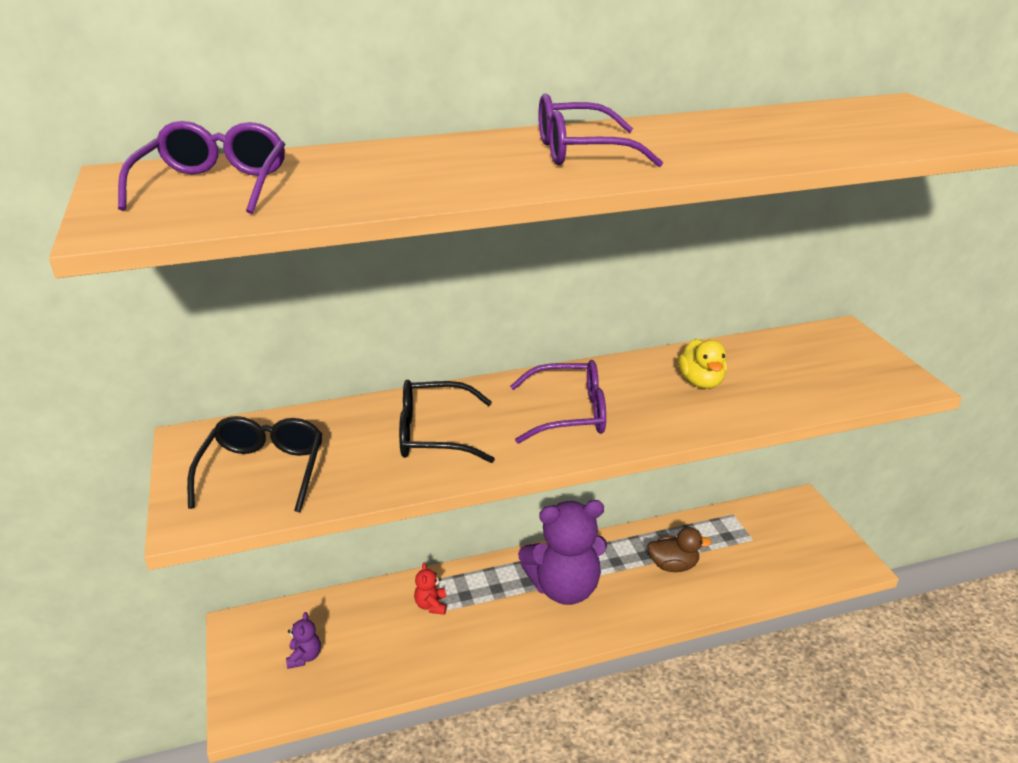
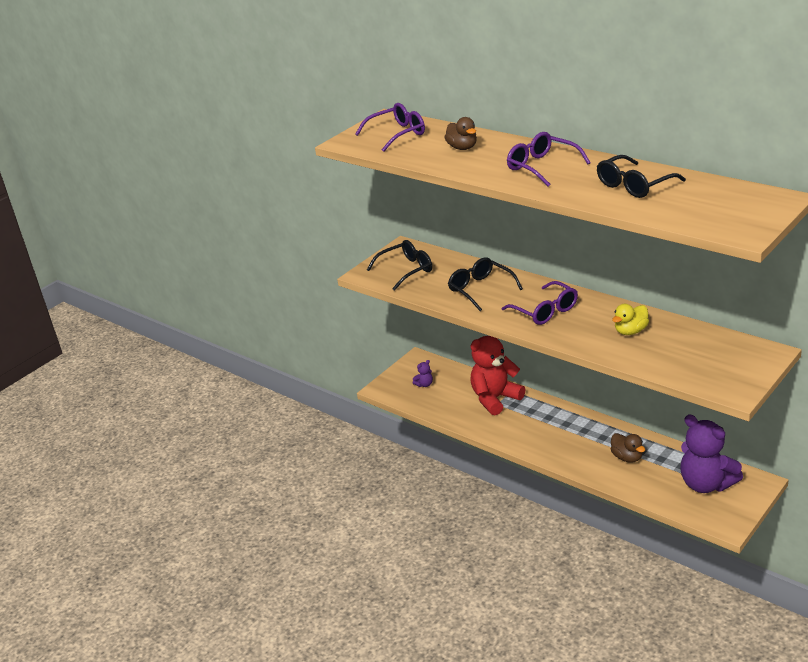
camera: 60 degrees right, 0 degrees up
red teddy bear [414,563,447,615] -> red teddy bear [470,336,526,415], size x2.49
purple teddy bear [518,500,607,605] -> purple teddy bear moved to [680,414,743,493]
none -> brown duck [444,117,477,150]
none -> black glasses [597,155,686,198]

